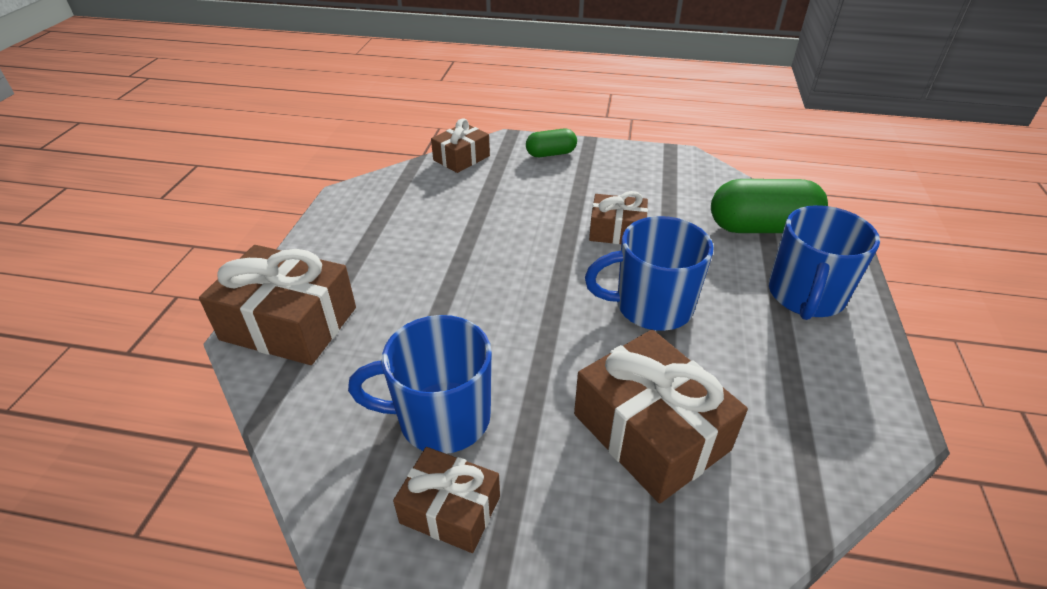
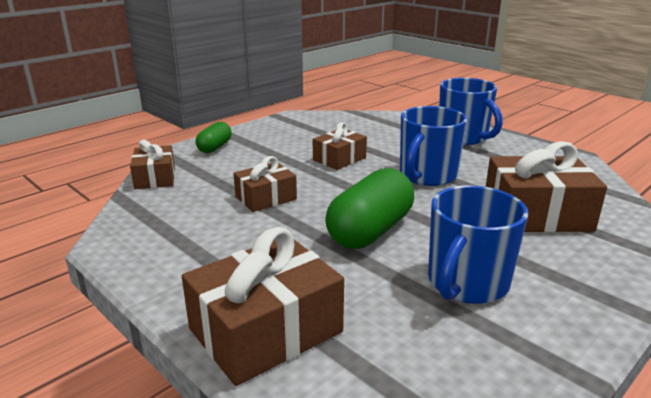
camera: 55 degrees left, 15 degrees down
brown gift [393,447,500,553] -> brown gift moved to [233,156,297,212]
green capsule [711,179,828,233] -> green capsule moved to [325,168,414,249]

